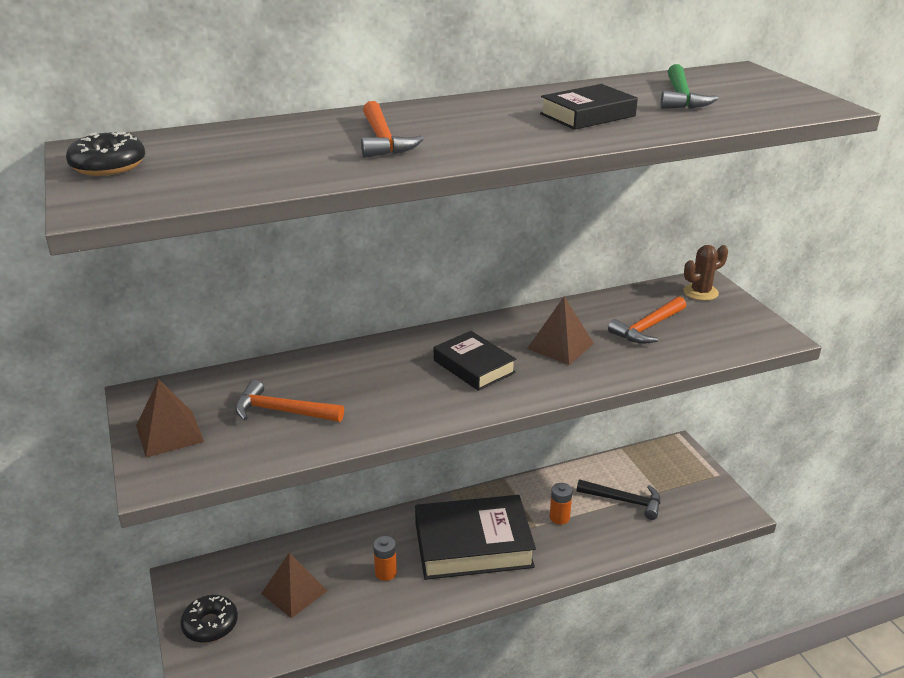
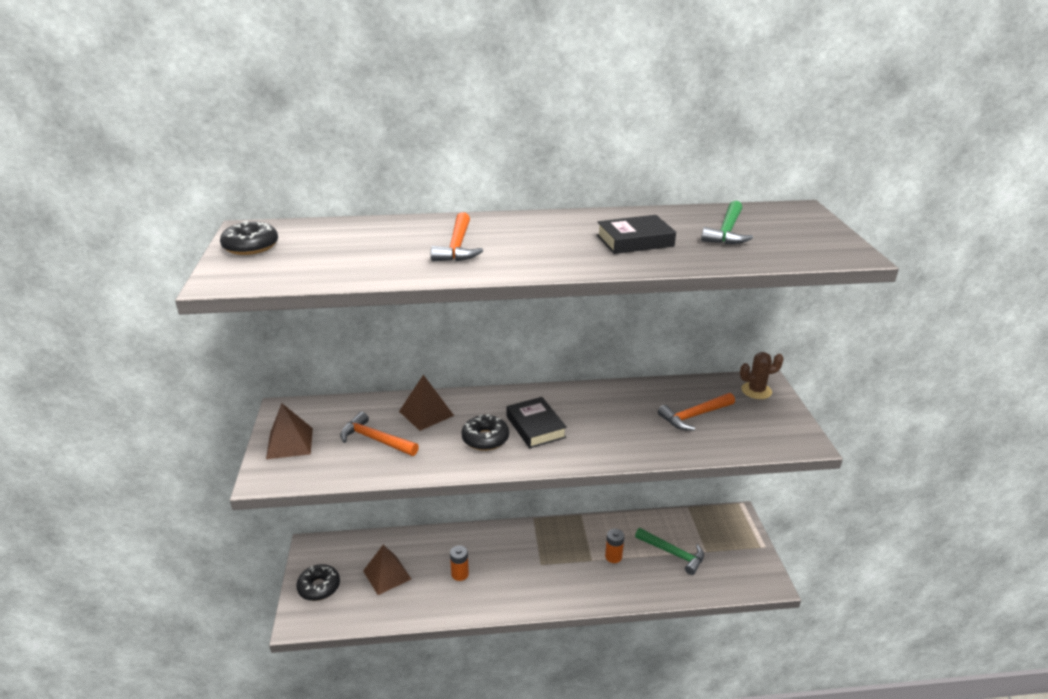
camera: 15 degrees right, 0 degrees up
black book [415,495,536,580] -> none
brown pyramid [527,296,594,365] -> brown pyramid moved to [399,375,454,431]
black hammer [577,479,660,520] -> green hammer [635,528,704,575]
none -> black donut [461,414,509,451]

